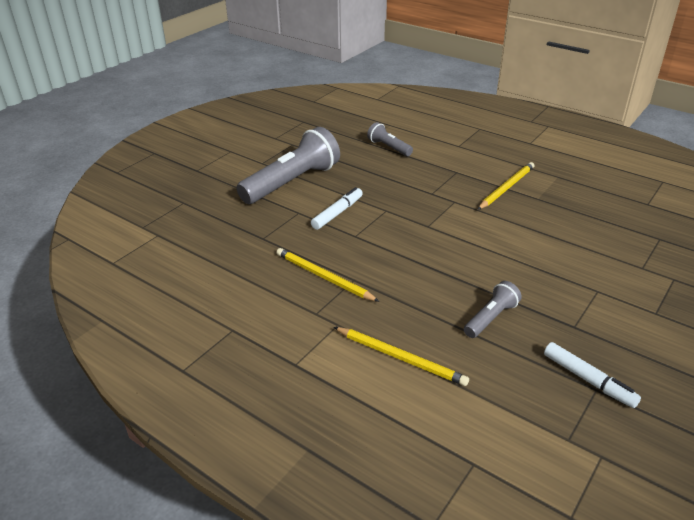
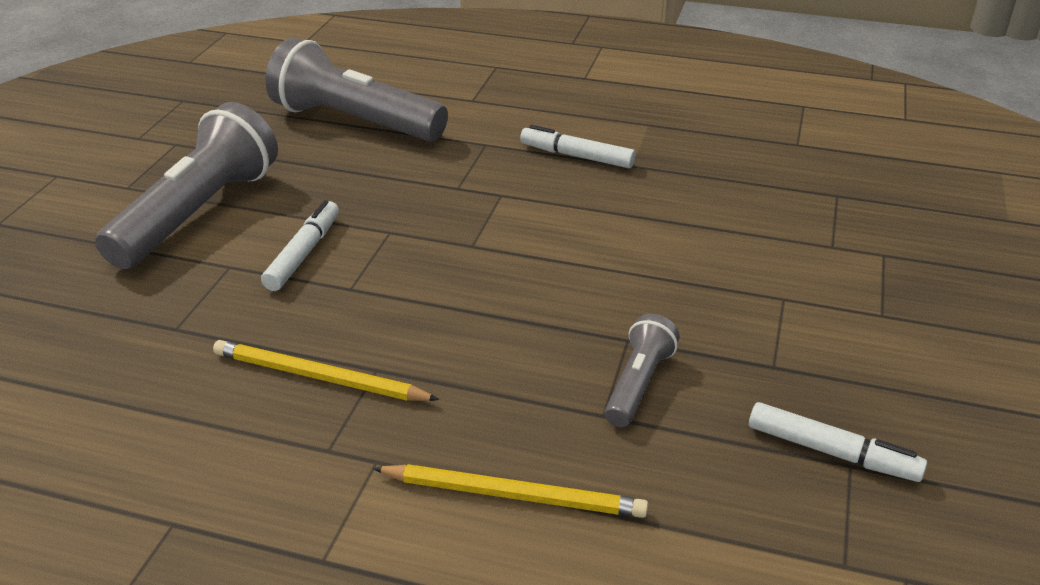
camera: 20 degrees left, 0 degrees up
grey flashlight [367,122,413,156] -> grey flashlight [266,38,448,142], size x2.02
yellow pencil [477,162,534,210] -> white marker [520,125,636,168]

